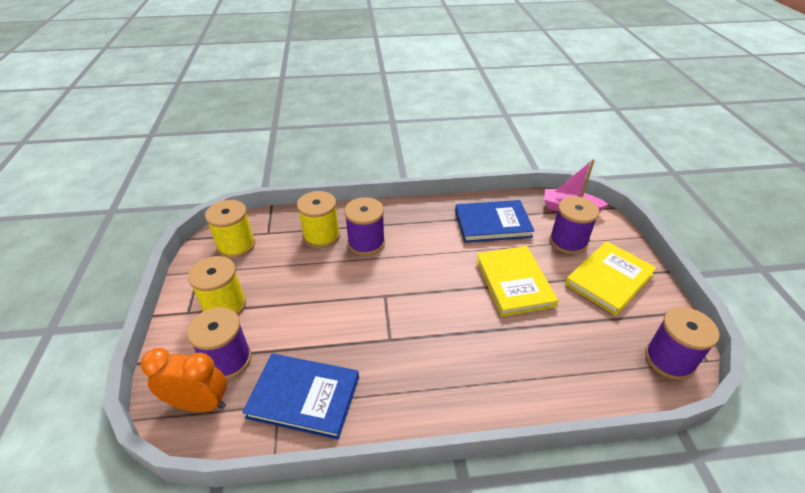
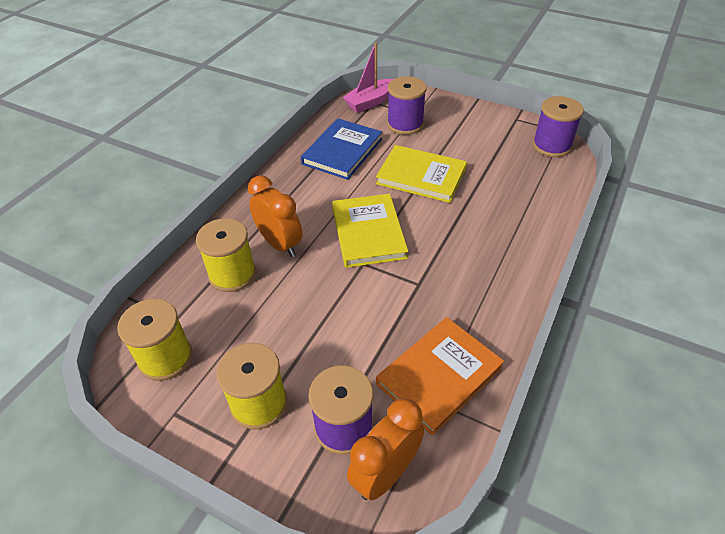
camera: 55 degrees left, 5 degrees up
blue book [242,354,359,440] -> orange book [376,317,504,436]
purple spool [344,197,385,256] -> orange clock [248,175,302,257]
yellow book [565,241,657,315] -> yellow book moved to [332,194,408,268]

